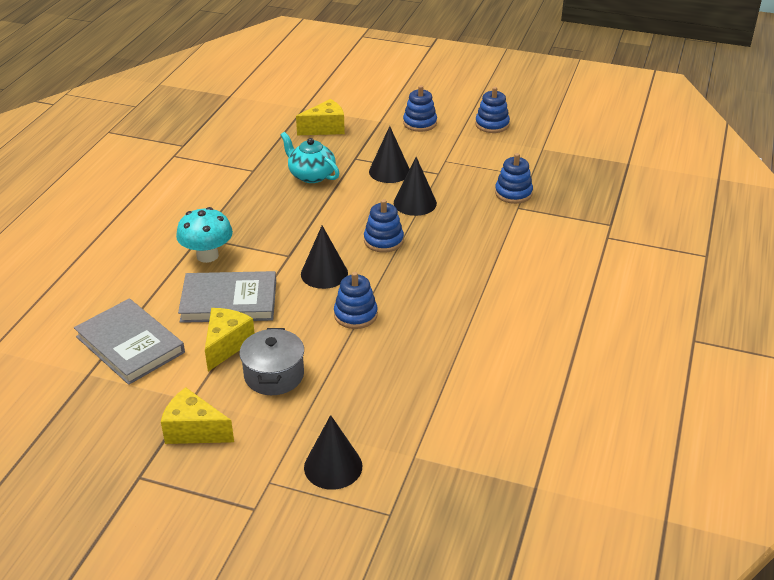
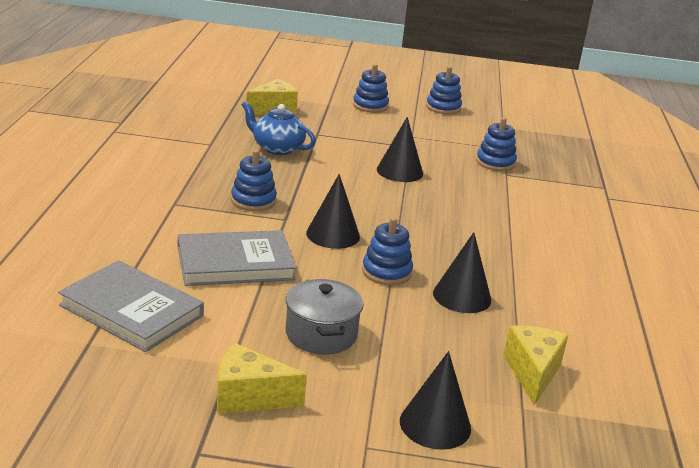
camera: 15 degrees left, 10 degrees down
turquoise mushroom [176,207,233,263] -> none
yellow cheese [205,308,255,371] -> yellow cheese moved to [503,325,568,405]
turquoise teapot [281,132,340,183] -> blue teapot [242,101,316,155]
blue stacking toy [364,199,404,253] -> blue stacking toy moved to [231,150,277,211]
black cone [369,126,410,183] -> black cone moved to [433,232,491,313]

